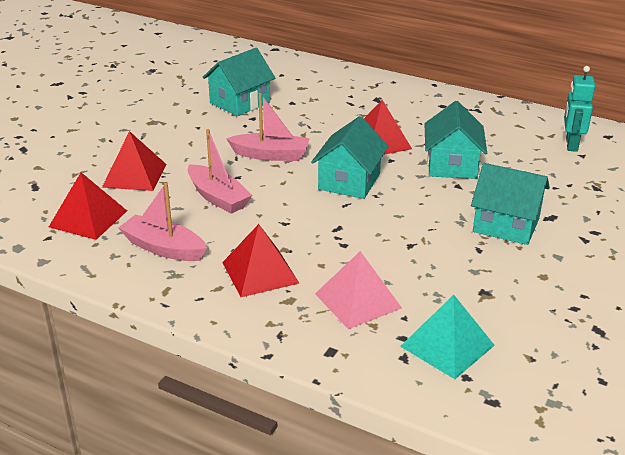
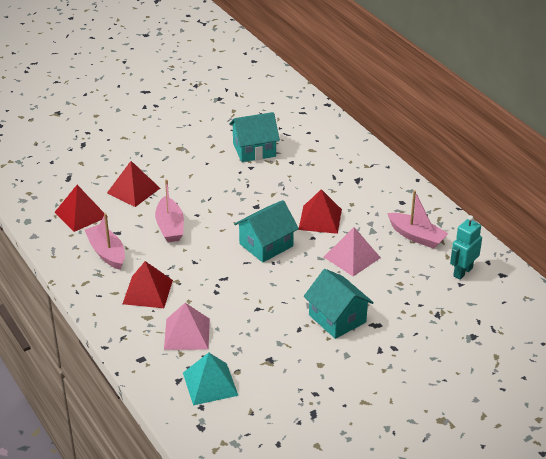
camera: 30 degrees right, 5 degrees up
pink boat [226,93,310,161] -> pink boat moved to [387,190,448,249]
turquoise house [425,101,487,179] -> pink pyramid [324,227,381,276]

